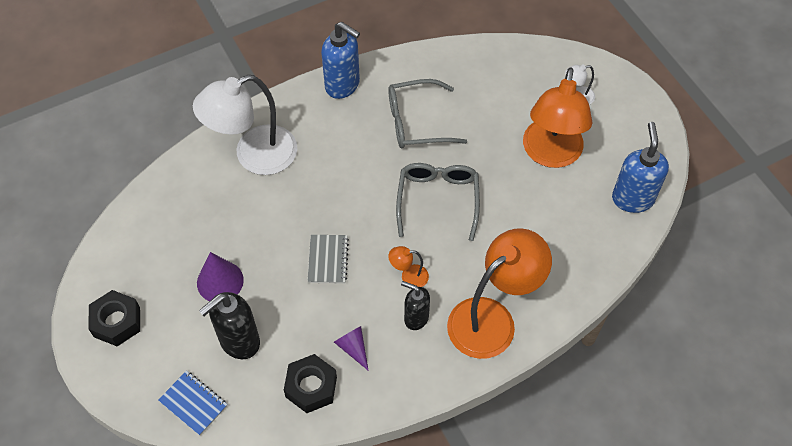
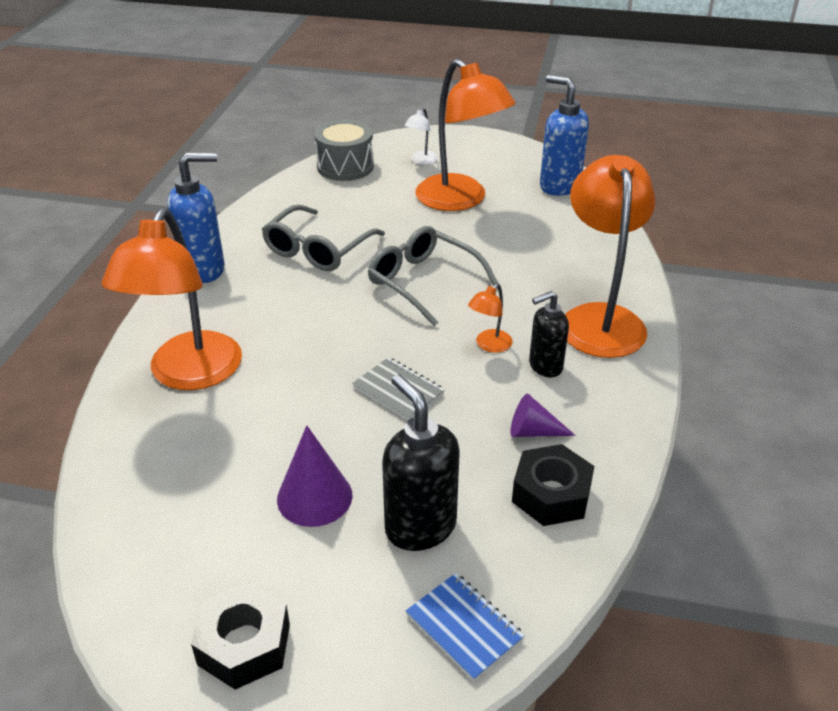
camera: 50 degrees left, 20 degrees down
blue notebook [158,371,228,435] -> blue notebook turned 60 degrees clockwise [406,573,525,681]
white lamp [193,75,297,175] -> orange lamp [101,208,242,390]
black soap dispenser [199,292,260,359] -> black soap dispenser turned 150 degrees clockwise [382,374,460,551]
none -> grey drum [314,120,374,181]

